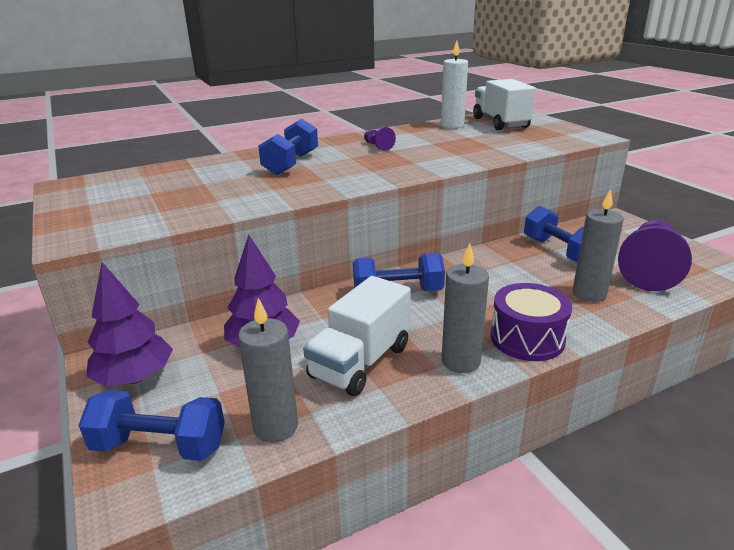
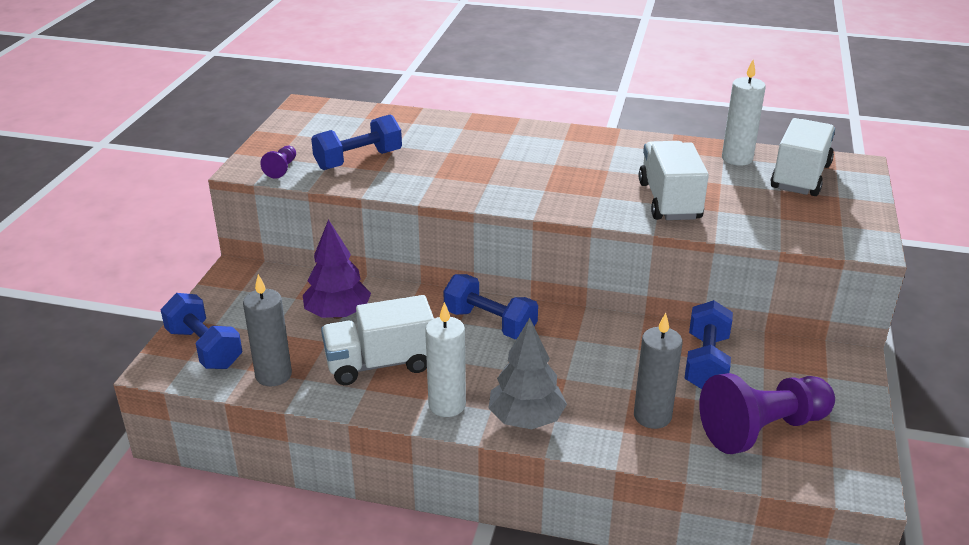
camera: 40 degrees right, 5 degrees up
purple tree [86,262,173,386] -> none
blue dumbbell [258,119,318,175] -> blue dumbbell moved to [311,114,402,170]
purple pawn [364,127,396,151] -> purple pawn moved to [260,146,296,179]
grey candle [442,243,489,373] -> white candle [425,302,466,417]
purple drum [491,283,572,361] -> grey tree [488,318,567,429]
none -> white truck [639,141,709,220]

